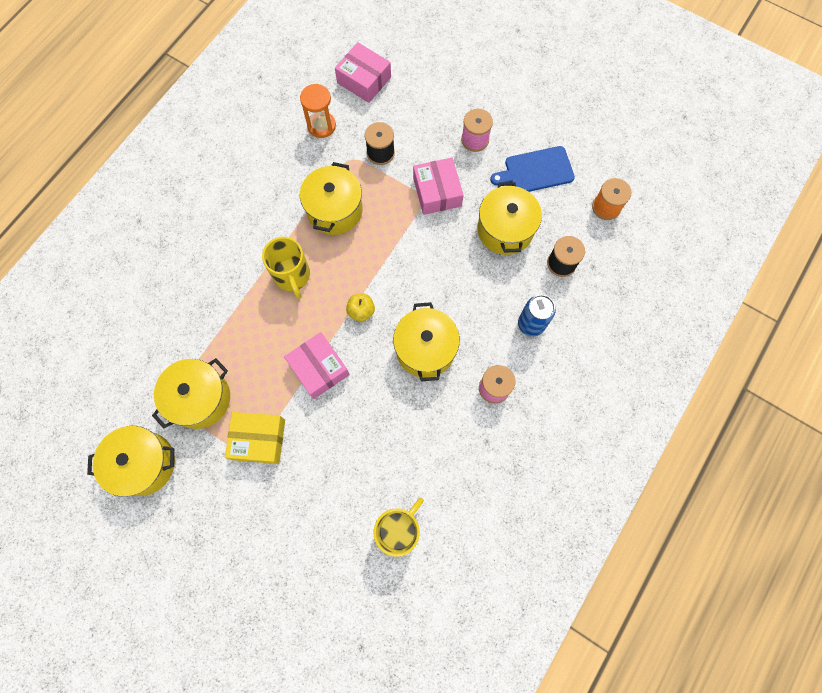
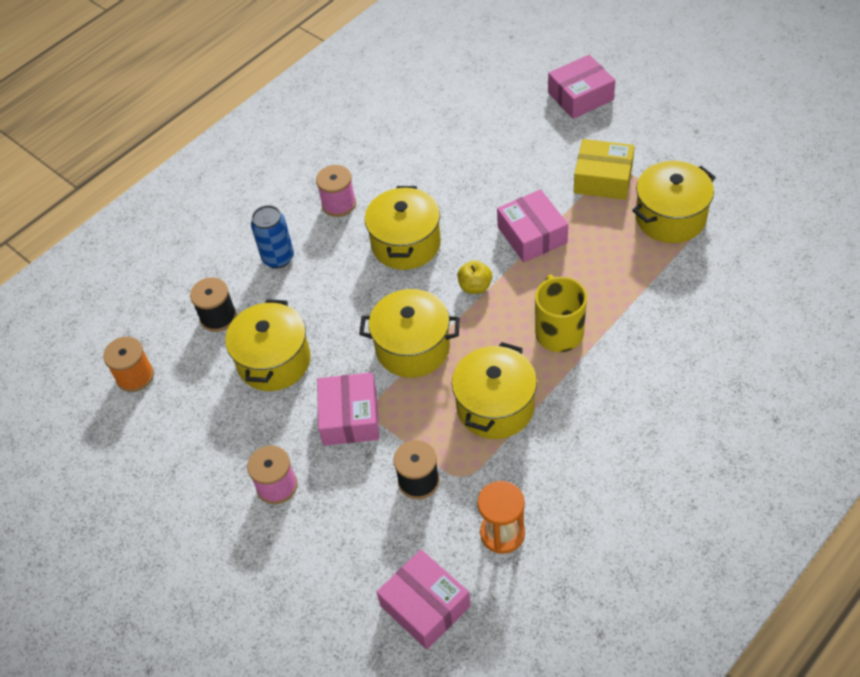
camera: 165 degrees left, 20 degrees down
yellow pot [87,426,175,497] -> yellow pot moved to [359,289,460,378]
yellow mug [373,498,424,557] -> none
blue cutting board [490,146,575,192] -> none
none -> pink box [548,54,616,119]

